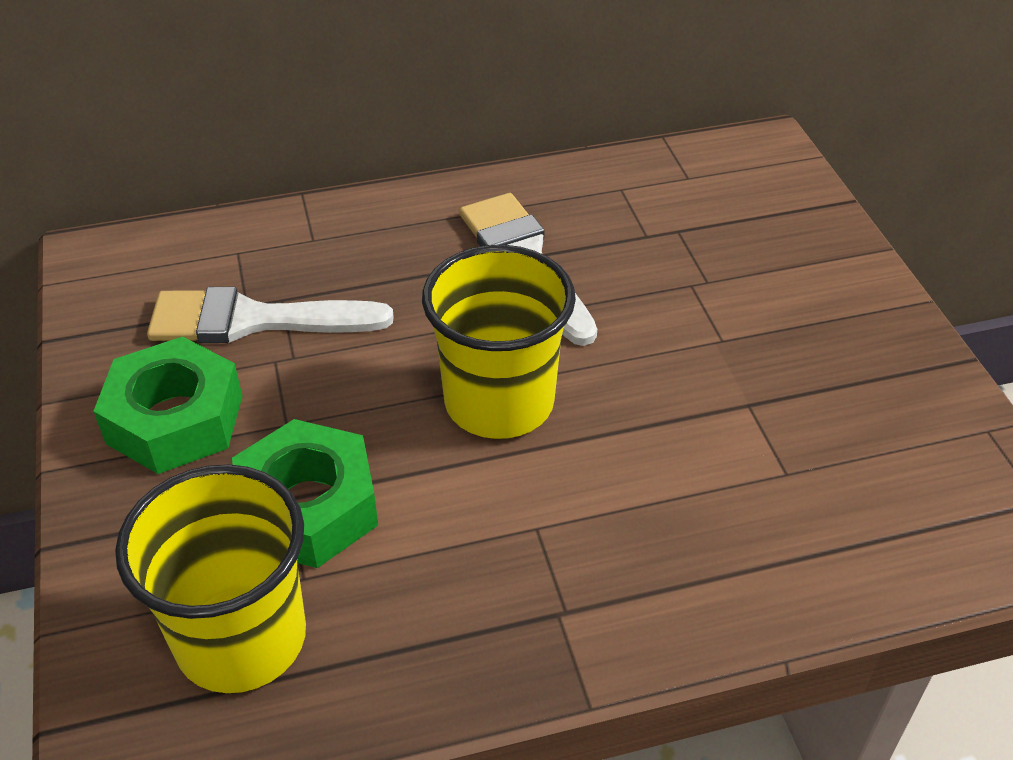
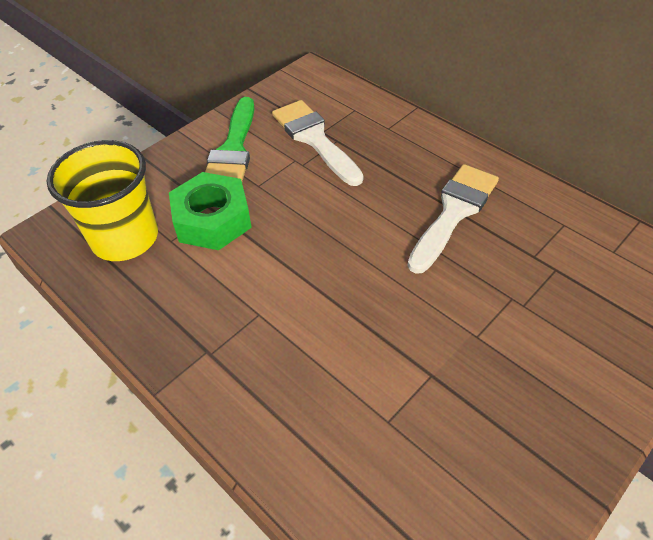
camera: 60 degrees right, 5 degrees up
green nut [93,337,242,474] -> green brush [205,97,255,181]
yellow cup [422,245,576,439] -> none

